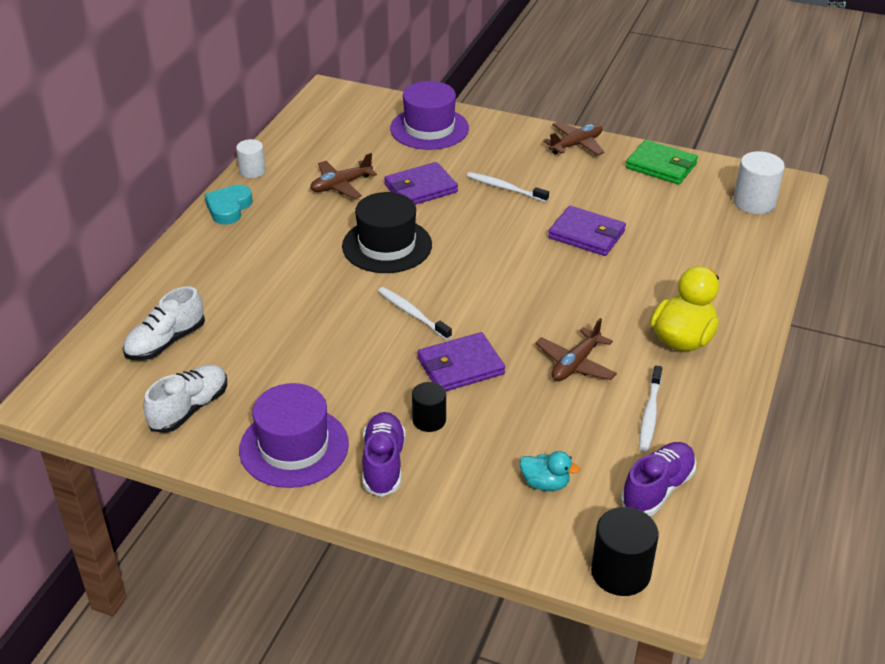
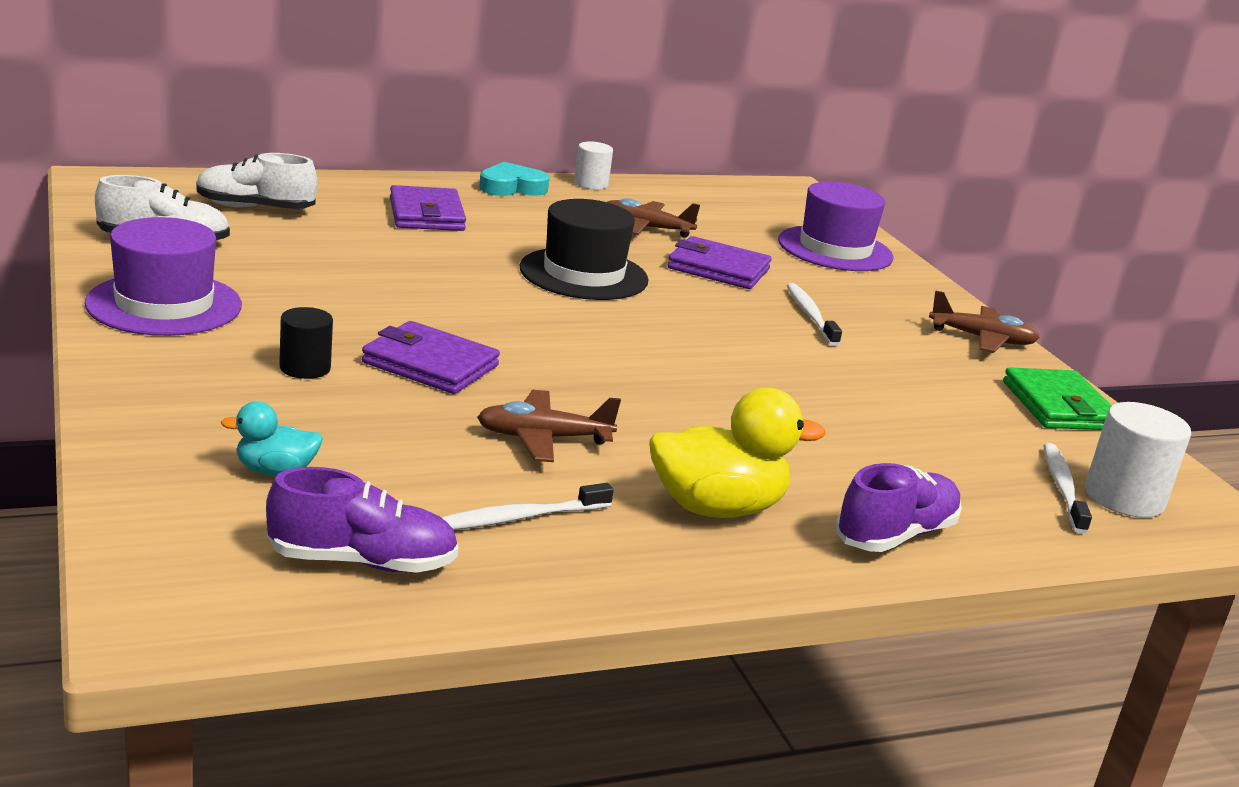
camera: 45 degrees right, 15 degrees down
purple shoe [362,412,406,497] -> purple shoe moved to [835,463,962,552]
white toothbrush [378,287,452,340] -> white toothbrush moved to [1043,443,1092,534]
turquoise duck [520,451,580,491] -> turquoise duck turned 105 degrees clockwise [221,401,323,477]
purple wallet [548,206,626,256] -> purple wallet moved to [390,185,466,231]
black cylinder [591,507,659,596] -> none

